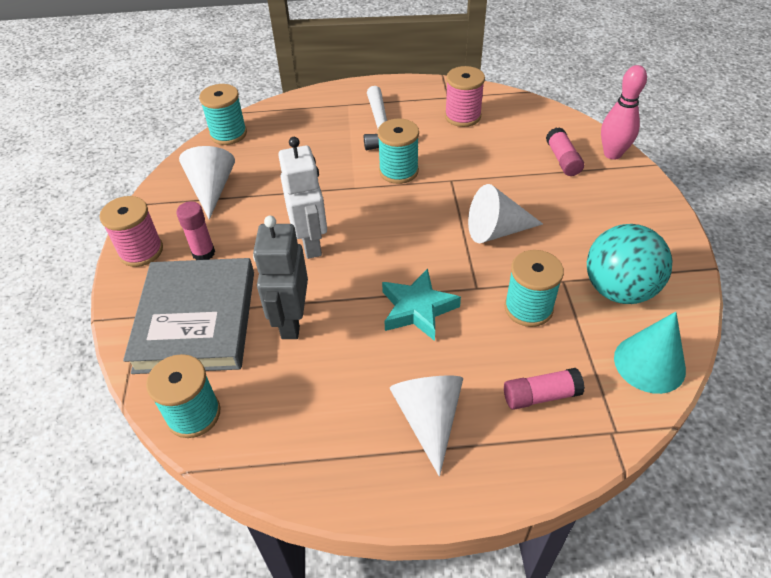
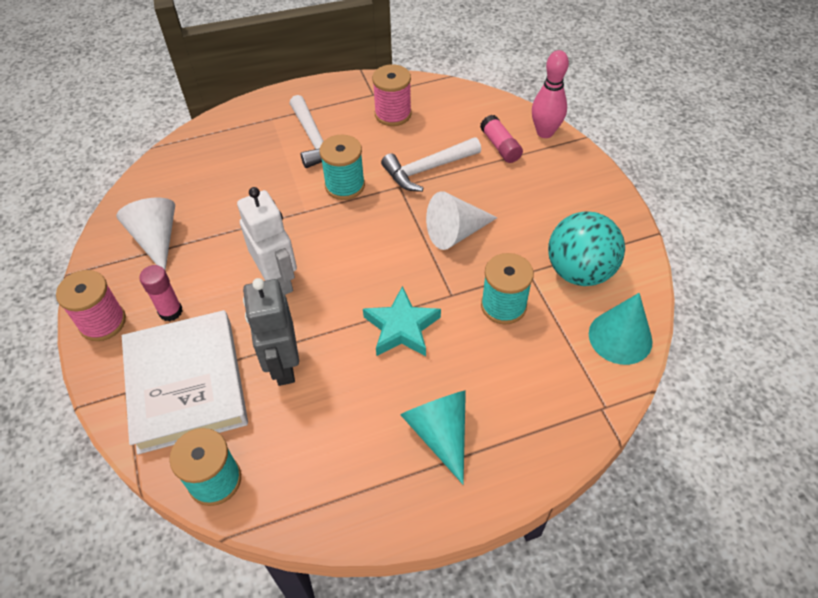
camera: 15 degrees left, 5 degrees up
grey book [123,258,254,374] -> white book [122,310,248,454]
turquoise spool [199,84,247,145] -> none
white cone [390,375,463,477] -> turquoise cone [401,390,466,484]
pink glue stick [504,368,585,410] -> none
none -> white hammer [381,137,481,192]

